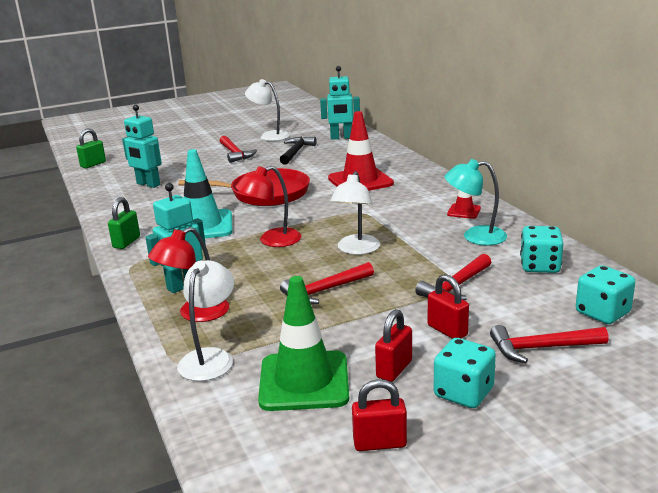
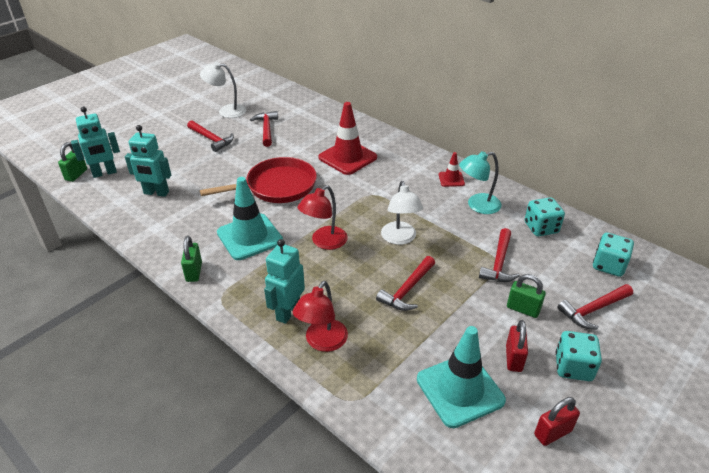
camera: 25 degrees left, 15 degrees up
white lamp [177,260,234,381] -> none
green traffic cone [258,276,349,411] -> turquoise traffic cone [417,326,506,428]
black hammer [280,136,317,164] -> red hammer [250,111,278,147]
turquoise robot [320,66,360,140] -> turquoise robot moved to [71,107,120,178]
red padlock [428,274,469,339] -> green padlock [507,274,546,318]

